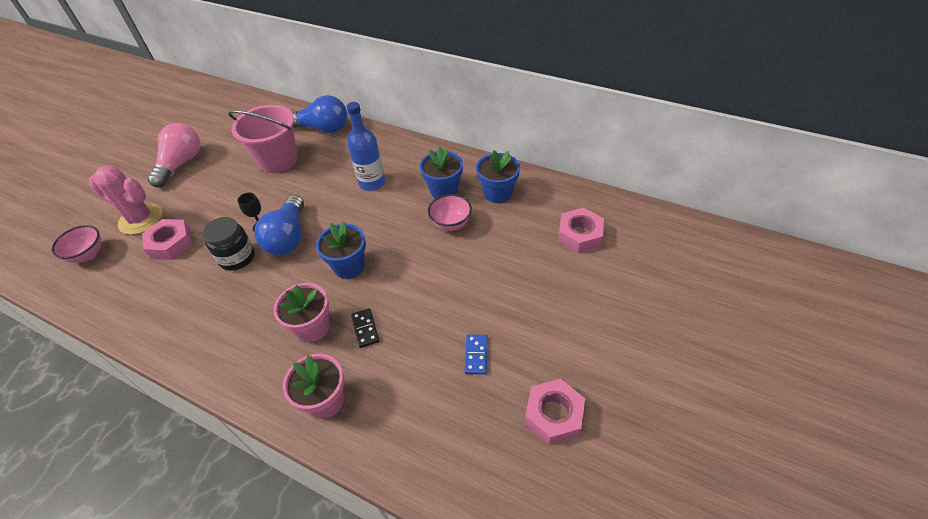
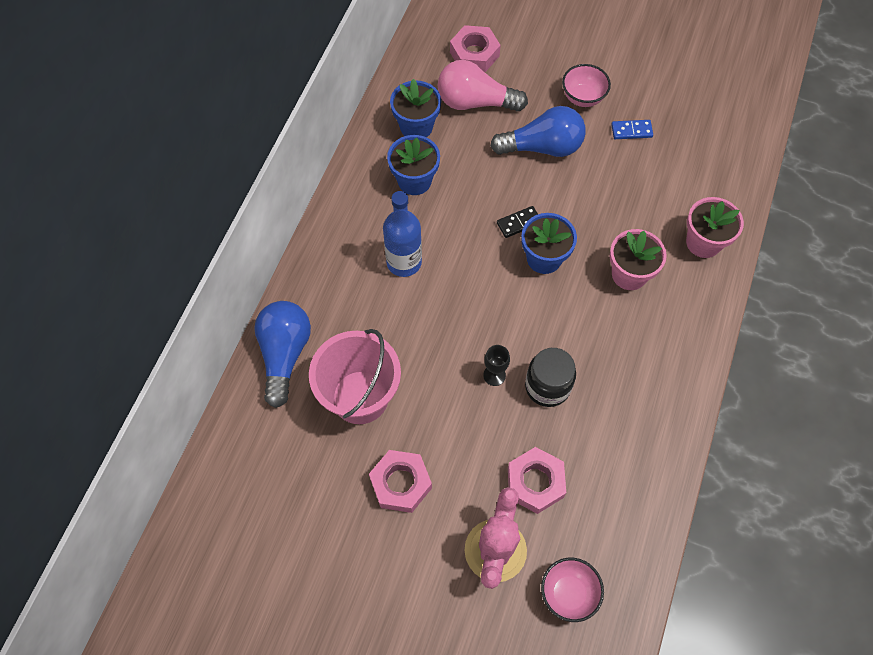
camera: 100 degrees left, 15 degrees up
pink light bulb [148,123,200,187] -> pink light bulb moved to [438,60,528,111]
blue light bulb [255,195,304,255] -> blue light bulb moved to [490,106,586,157]
black domino [351,308,379,348] -> black domino moved to [497,206,538,238]
pink bowl [428,194,472,231] -> pink bowl moved to [562,64,611,107]
pink nut [525,379,585,445] -> pink nut moved to [369,450,432,513]

